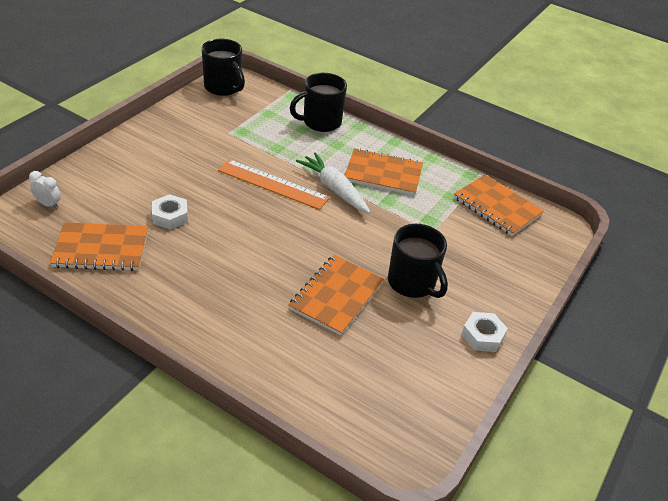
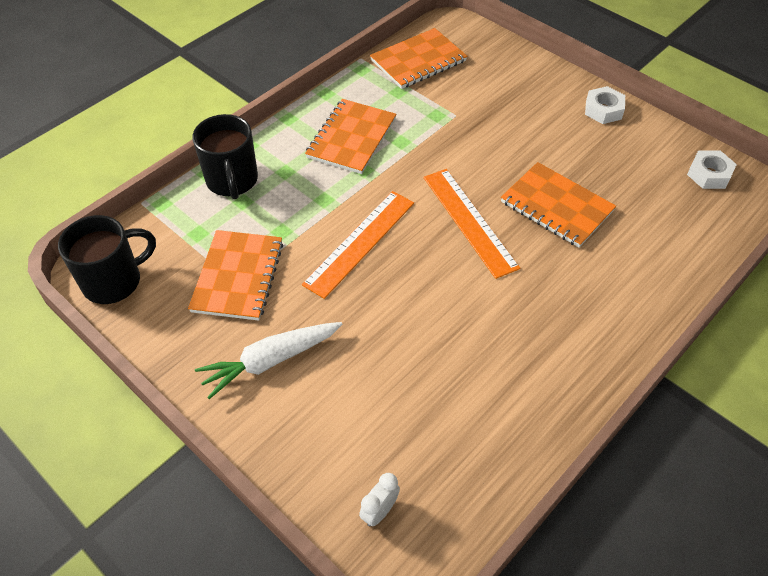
camera: 75 degrees left, 10 degrees up
orange notebook [50,222,148,271] -> orange notebook moved to [188,230,283,321]
white nut [152,194,188,230] -> white nut moved to [687,151,737,189]
white carrot [296,152,370,213] -> white carrot moved to [195,322,343,399]
black mug [388,224,448,298] -> none
none -> orange ruler [424,169,520,279]

